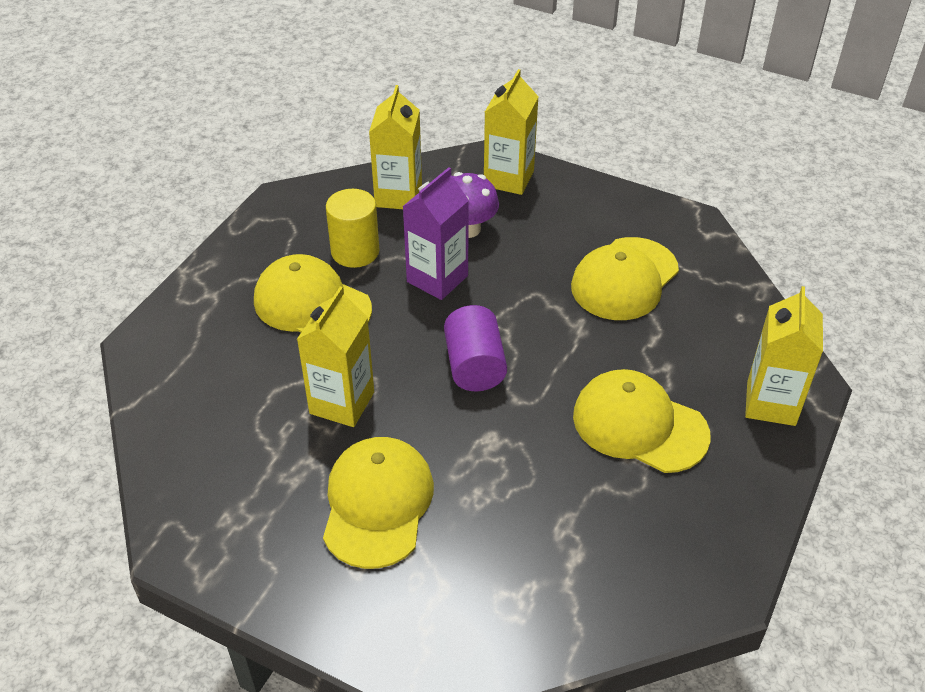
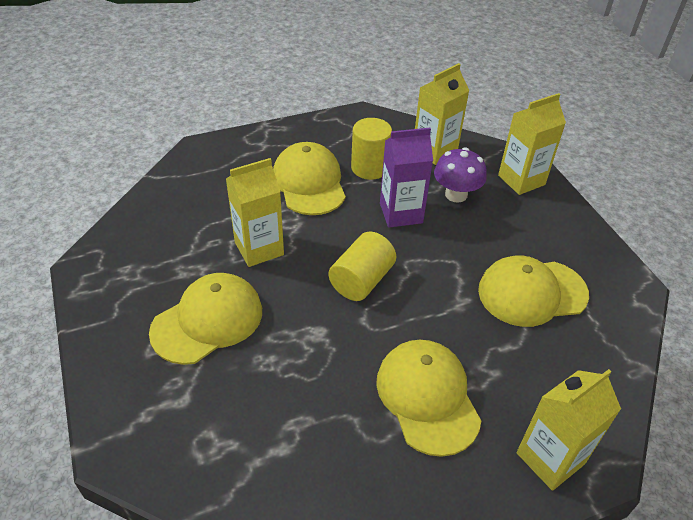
camera: 40 degrees right, 0 degrees up
purple cylinder [444,305,507,391] -> yellow cylinder [329,231,396,301]

